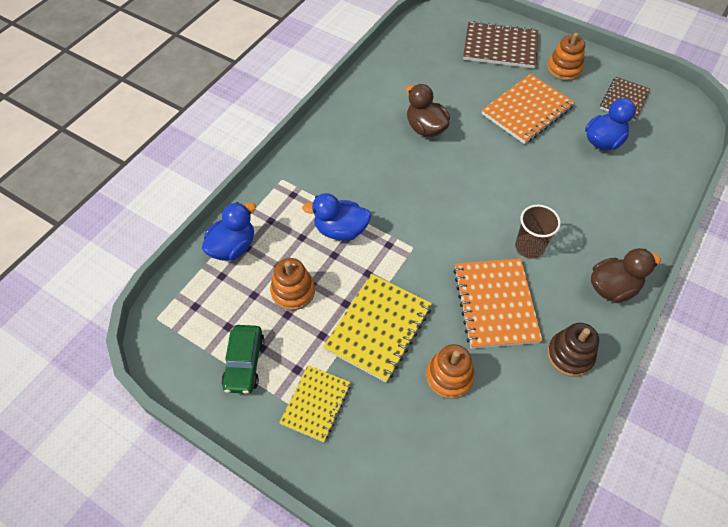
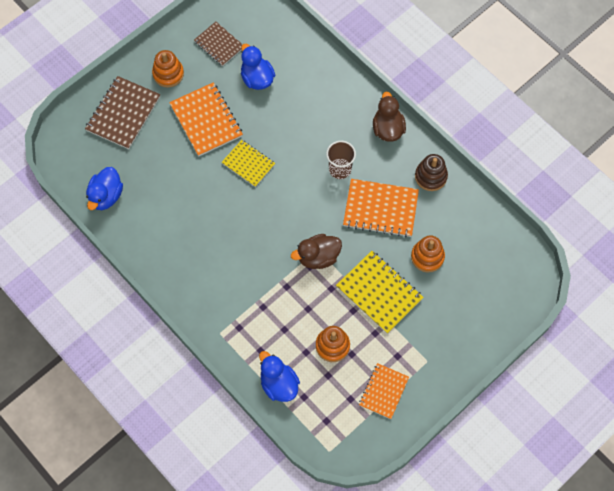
camera: 75 degrees left, 10 degrees up
green car [221,325,265,394] -> orange notebook [359,363,409,419]
yellow notebook [279,365,351,442] -> yellow notebook moved to [222,140,275,187]
blue duck [302,193,371,241] -> blue duck moved to [86,167,123,210]
brown duck [406,84,450,137] -> brown duck moved to [291,234,342,269]

